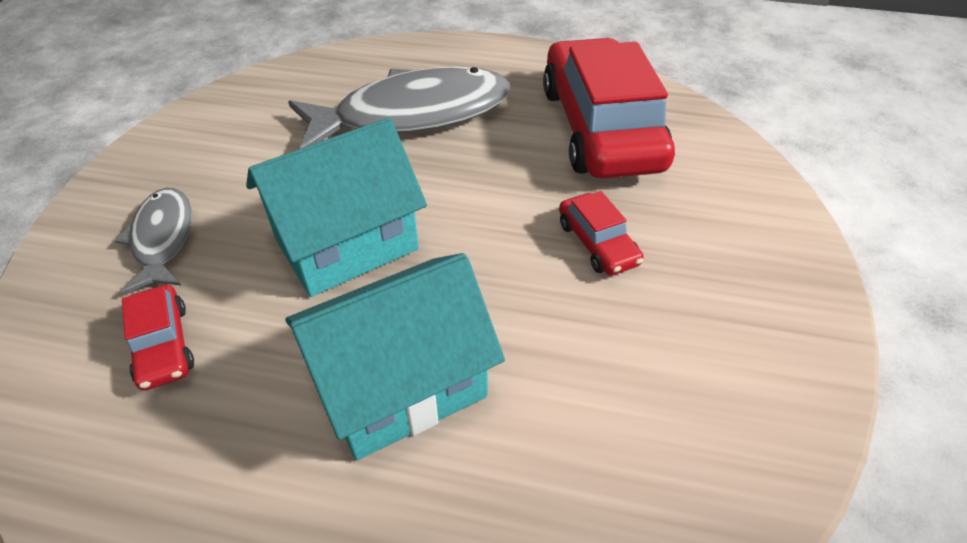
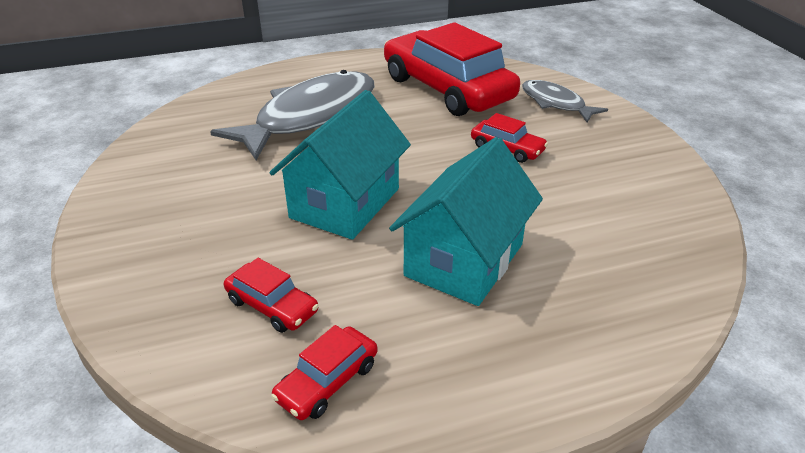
camera: 30 degrees left, 10 degrees down
grey fish [115,187,192,294] -> grey fish moved to [522,80,608,122]
none -> red car [271,325,377,420]

